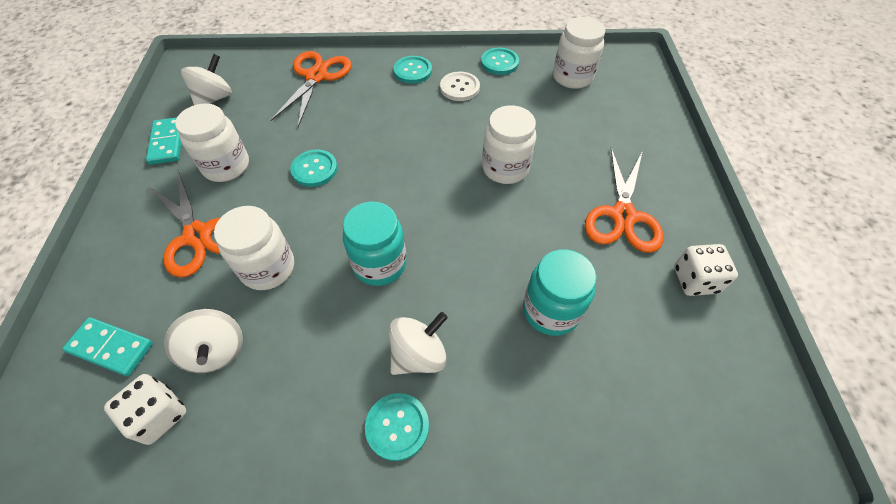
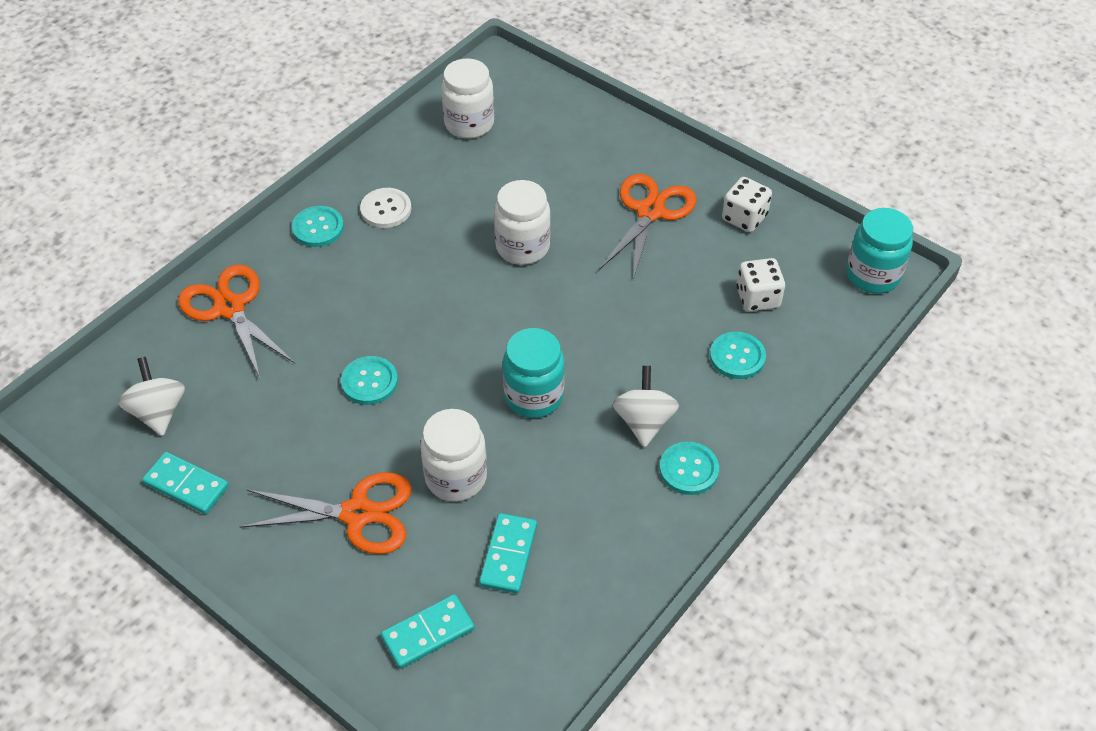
camera: 50 degrees left, 5 degrees down
white dice [104,374,187,445] -> white dice moved to [736,258,785,312]
white spinning top [164,309,243,373] -> turquoise domino [479,513,537,594]
white jar [175,103,249,182] -> none
turquoise button [481,48,519,75] -> turquoise button moved to [710,332,766,379]
turquoise jar [523,249,597,336] -> turquoise jar moved to [846,208,913,294]
orange scissors [585,148,663,253] -> orange scissors turned 120 degrees counterclockwise [599,174,696,280]

